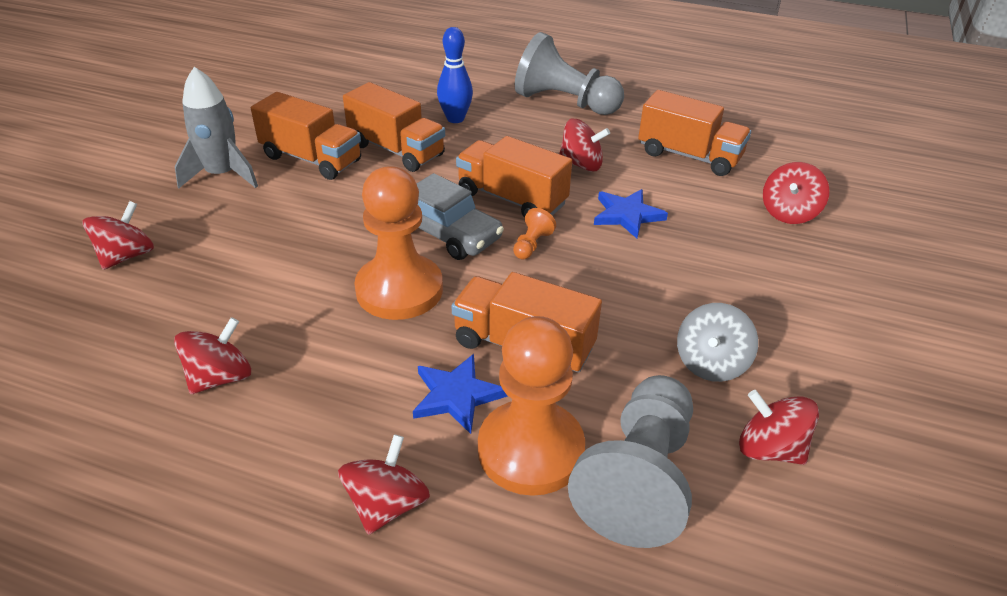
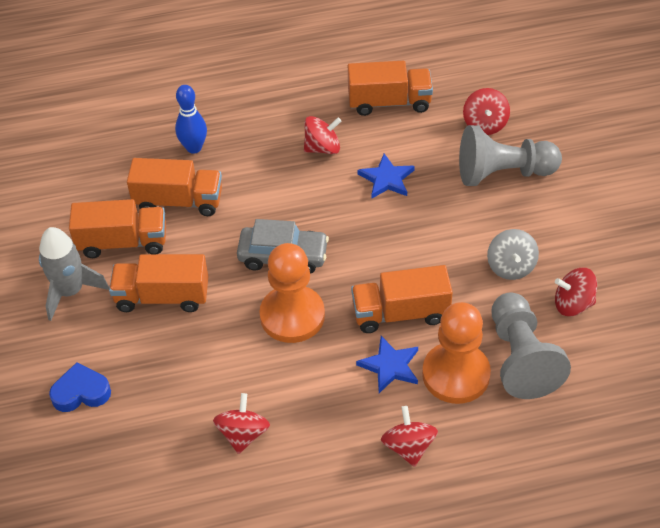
camera: 30 degrees left, 10 degrees up
red spinning top [83,201,154,270] -> blue heart [49,362,111,412]
orange truck [456,136,572,218] -> orange truck moved to [109,254,208,312]
orange pawn [513,208,556,260] -> none
grey pawn [515,32,624,115] -> grey pawn moved to [459,125,562,186]

